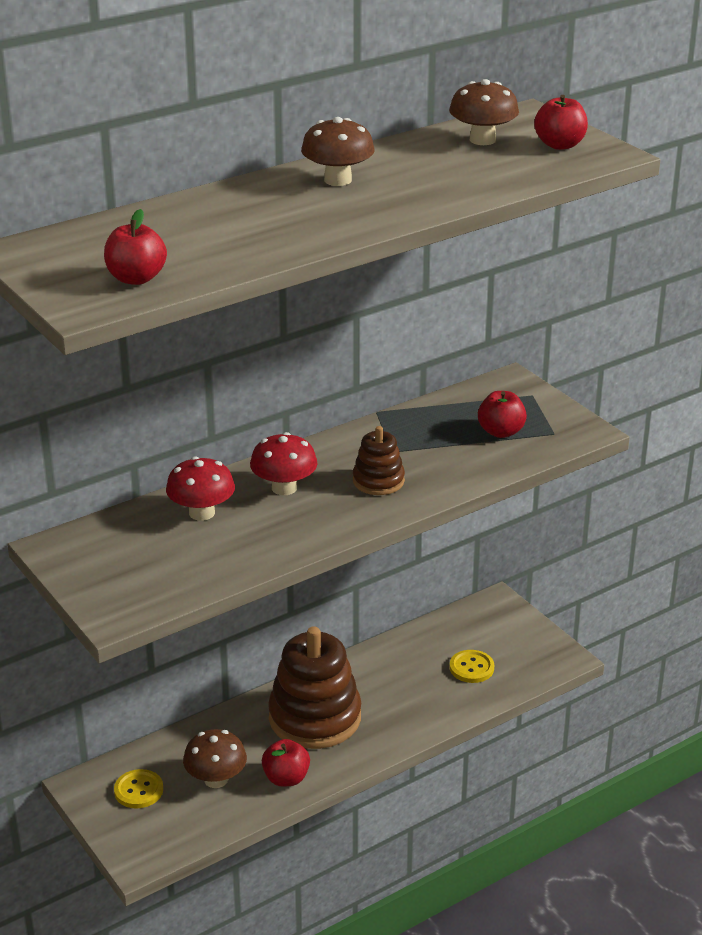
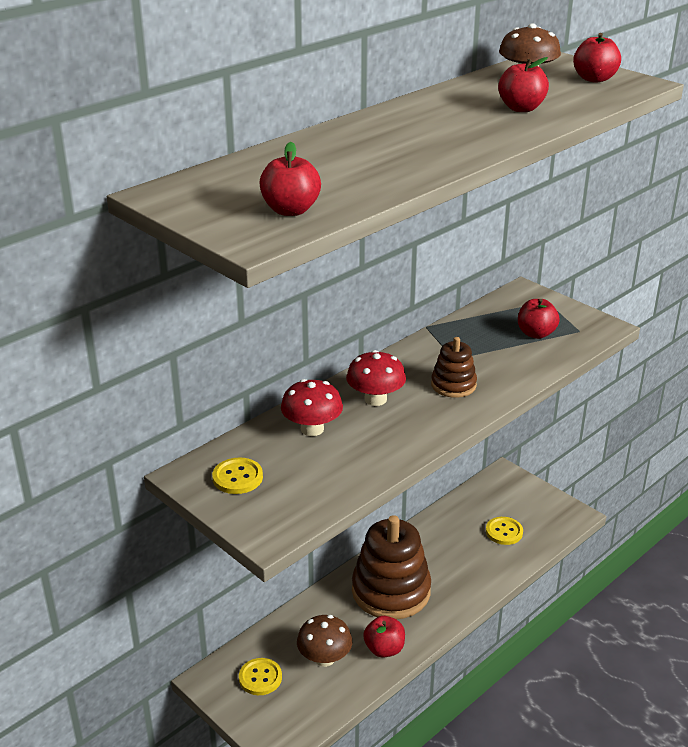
camera: 10 degrees left, 0 degrees up
brown mushroom [301,117,375,186] -> none
none -> yellow button [212,458,263,494]
none -> red apple [498,57,549,112]

